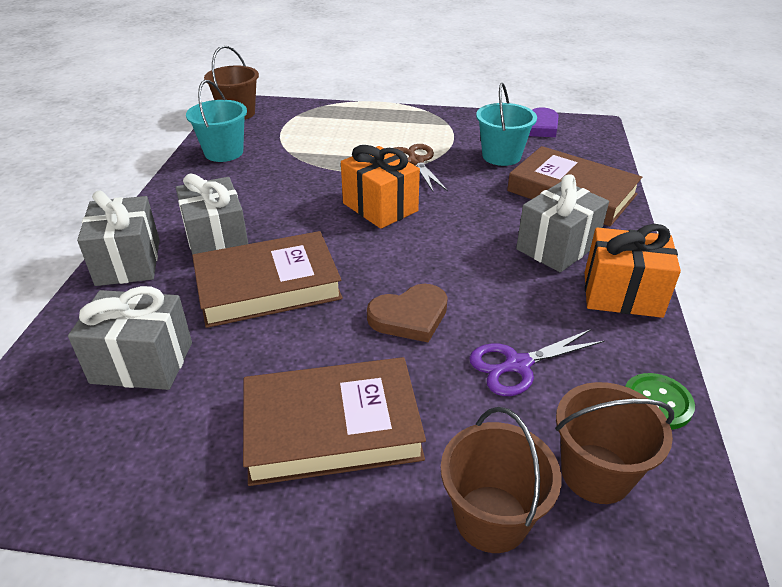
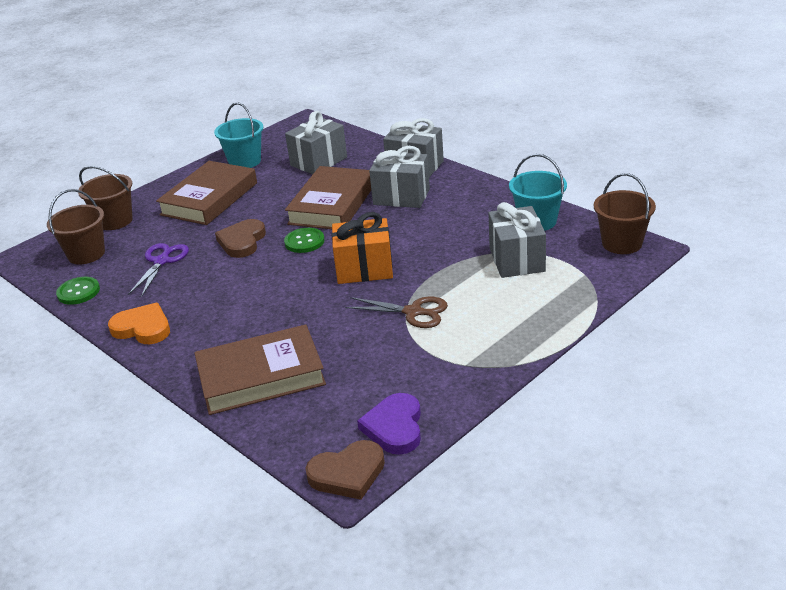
camera: 130 degrees right, 5 degrees down
turquoise bucket [476,83,537,166] -> turquoise bucket moved to [214,102,263,168]
grey gift [516,174,609,272] -> grey gift moved to [488,202,546,278]
orange gift [585,224,681,318] -> orange heart [108,303,170,344]
none -> green button [284,228,325,253]
none -> brown heart [305,440,385,500]

